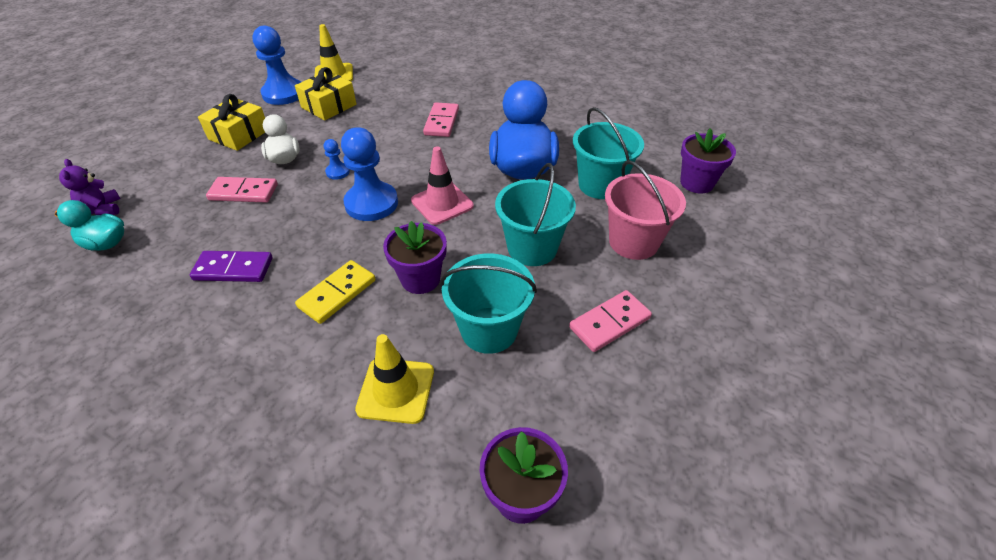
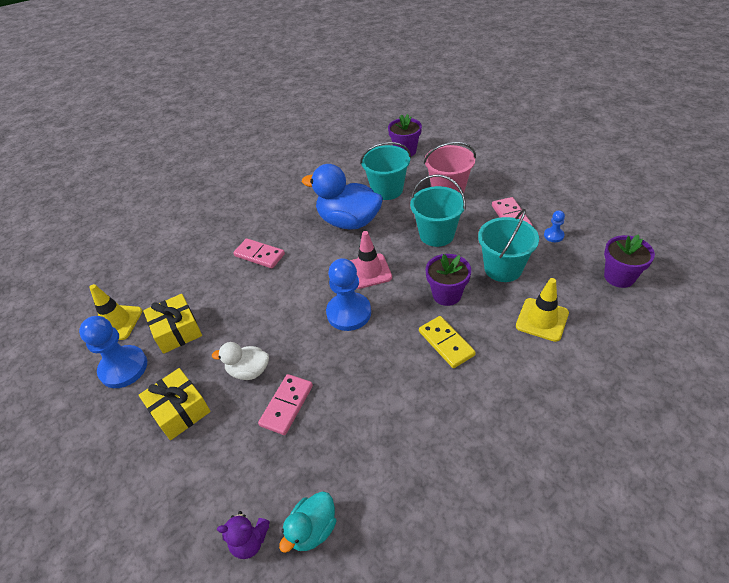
camera: 65 degrees left, 0 degrees up
purple domino [190,251,273,282] -> none
blue pawn [323,139,350,180] -> blue pawn moved to [544,210,565,242]

